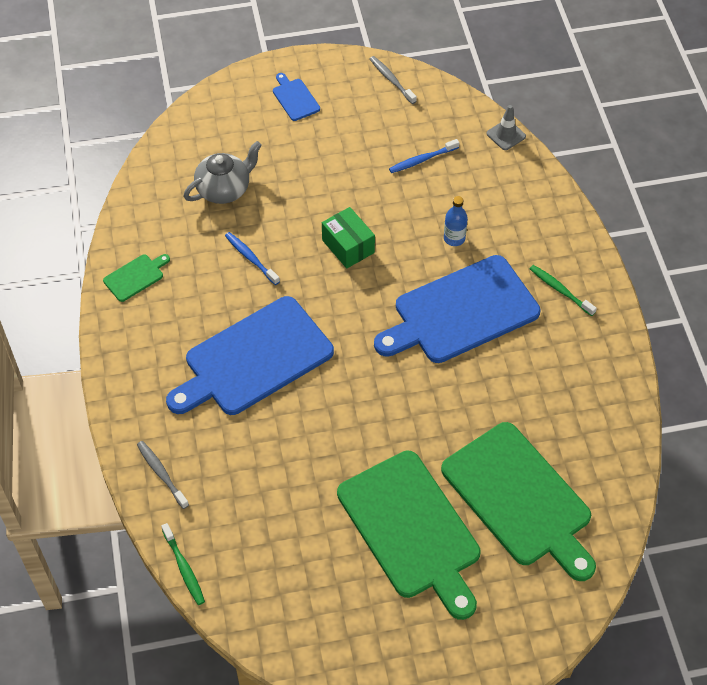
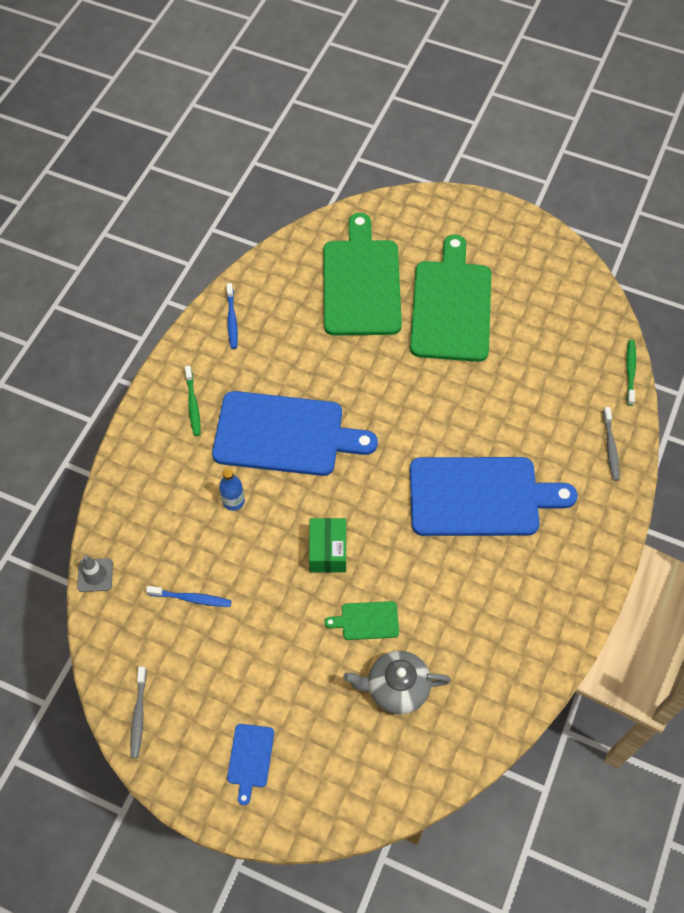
camera: 145 degrees left, 5 degrees up
green cutting board [103,254,170,302] -> green cutting board moved to [324,601,399,640]
blue toothbrush [225,232,280,285] -> blue toothbrush moved to [226,283,238,349]

